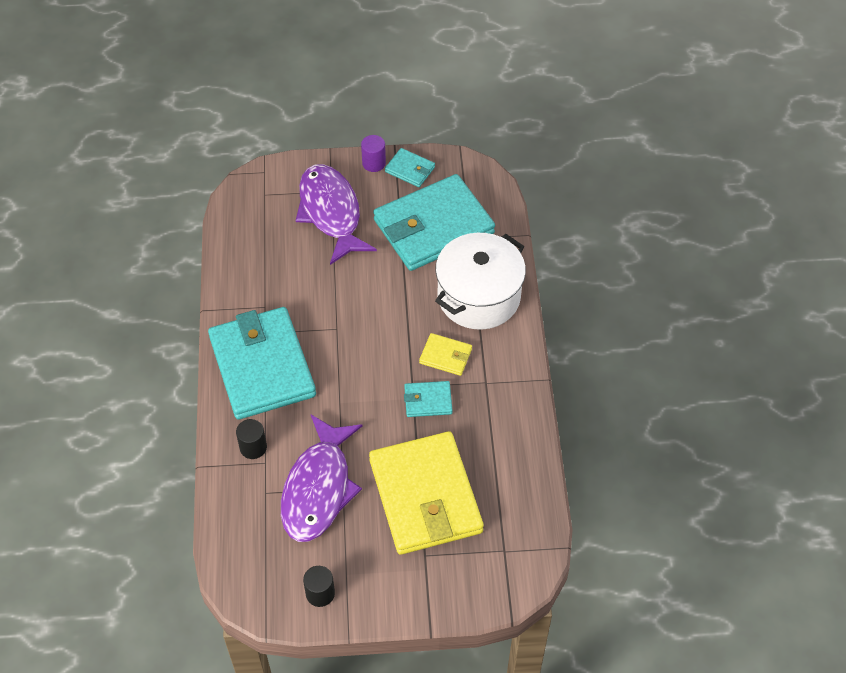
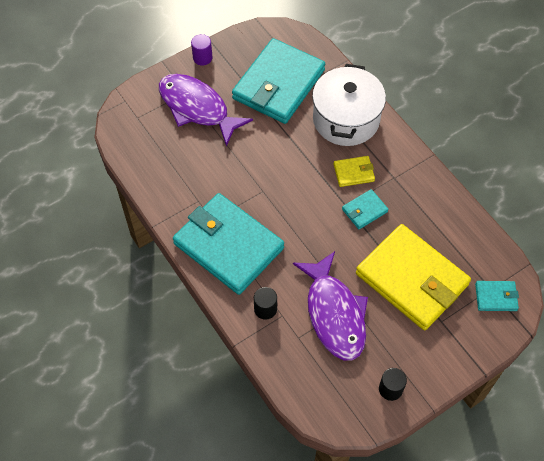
camera: 30 degrees left, 5 degrees up
turquoise wallet [385,148,435,187] -> turquoise wallet moved to [475,281,519,311]

